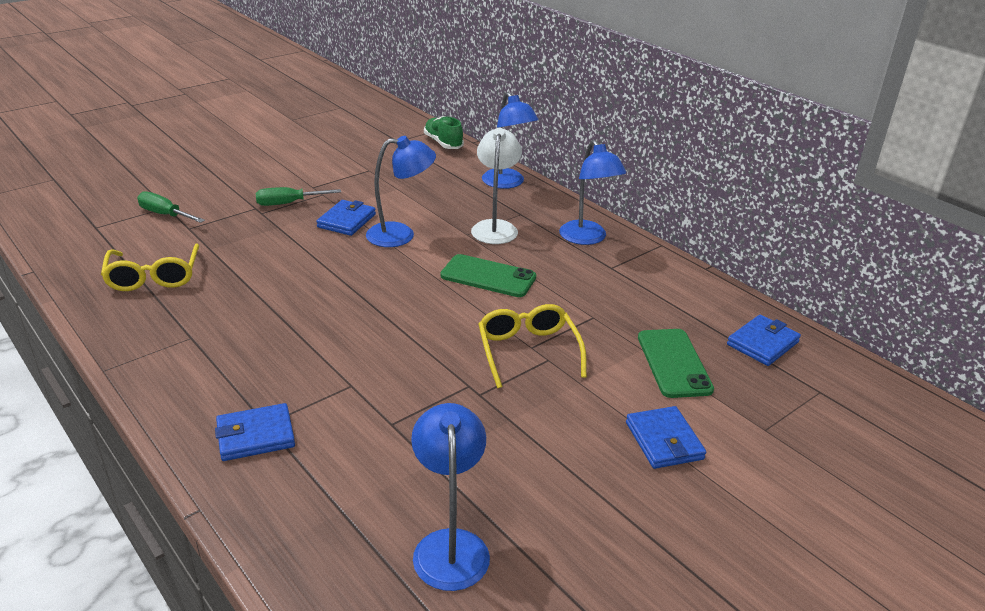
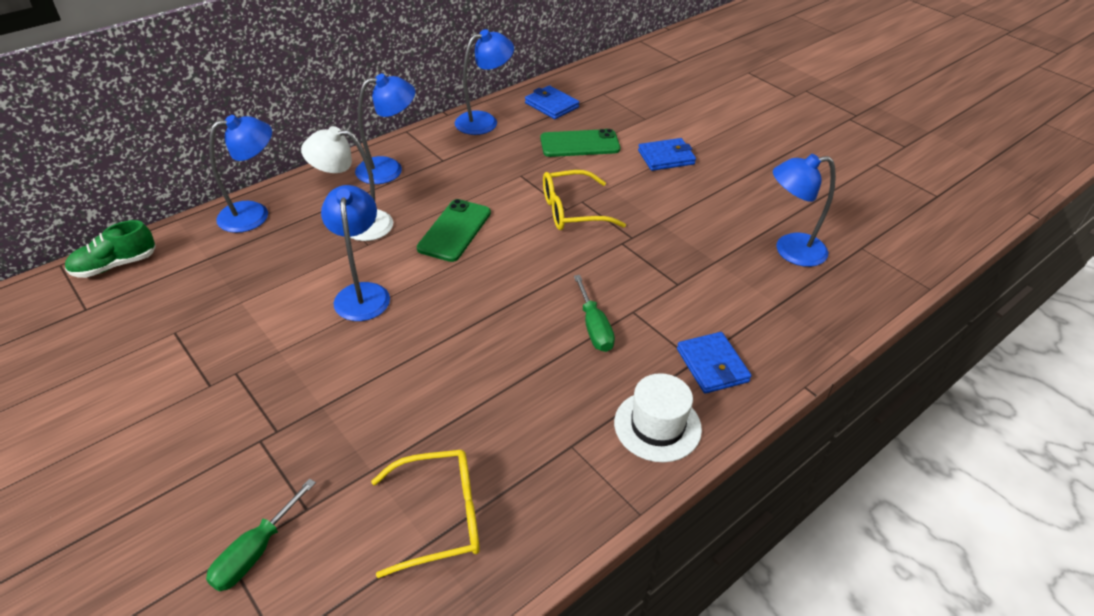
camera: 90 degrees left, 10 degrees up
green screwdriver [256,187,341,206] -> green screwdriver moved to [574,275,615,352]
blue wallet [316,200,376,236] -> none
none -> blue lamp [455,29,514,135]
none -> white hat [614,373,702,462]

